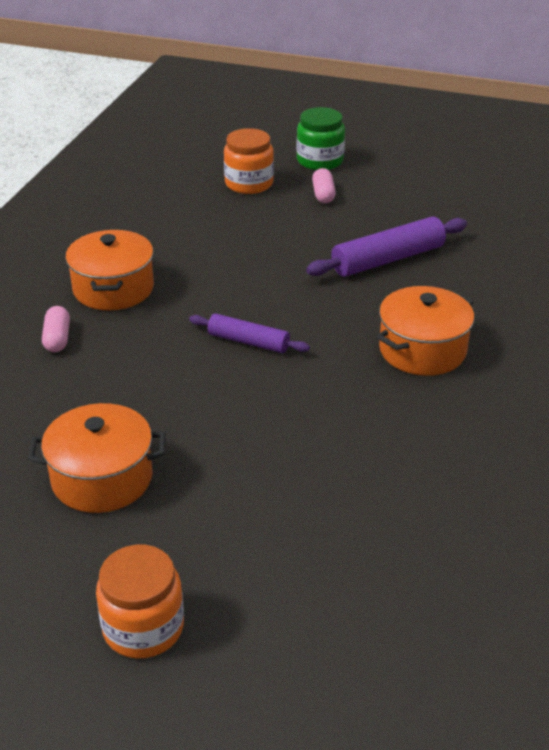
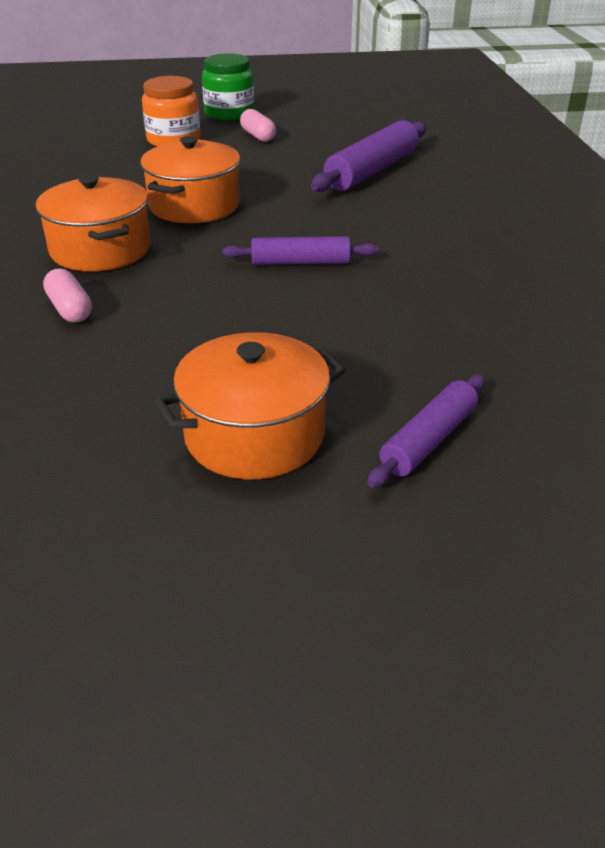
camera: 25 degrees left, 0 degrees up
orange jar [96,545,184,658] -> none
orange pot [377,286,474,376] -> orange pot moved to [140,136,240,223]
none -> purple rolling pin [367,374,485,488]

